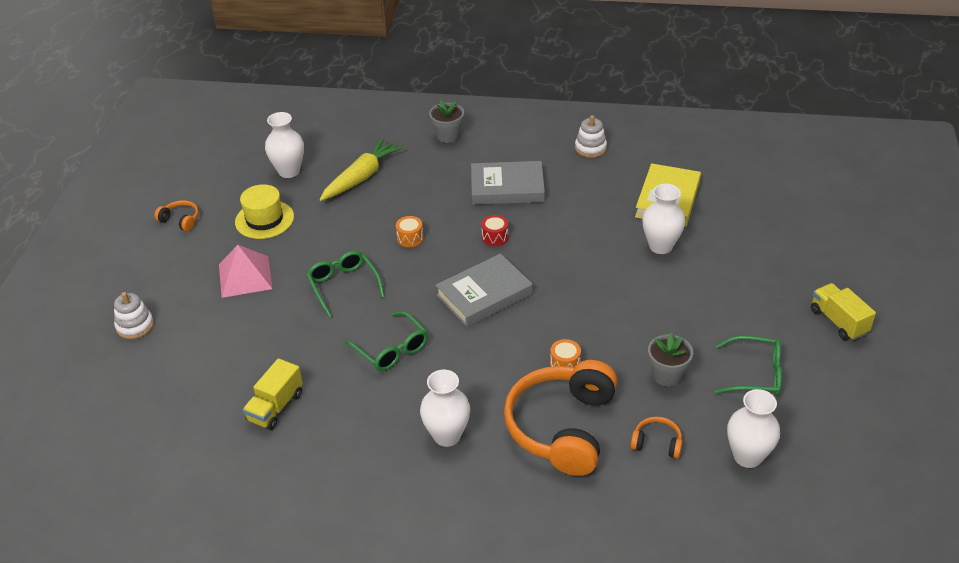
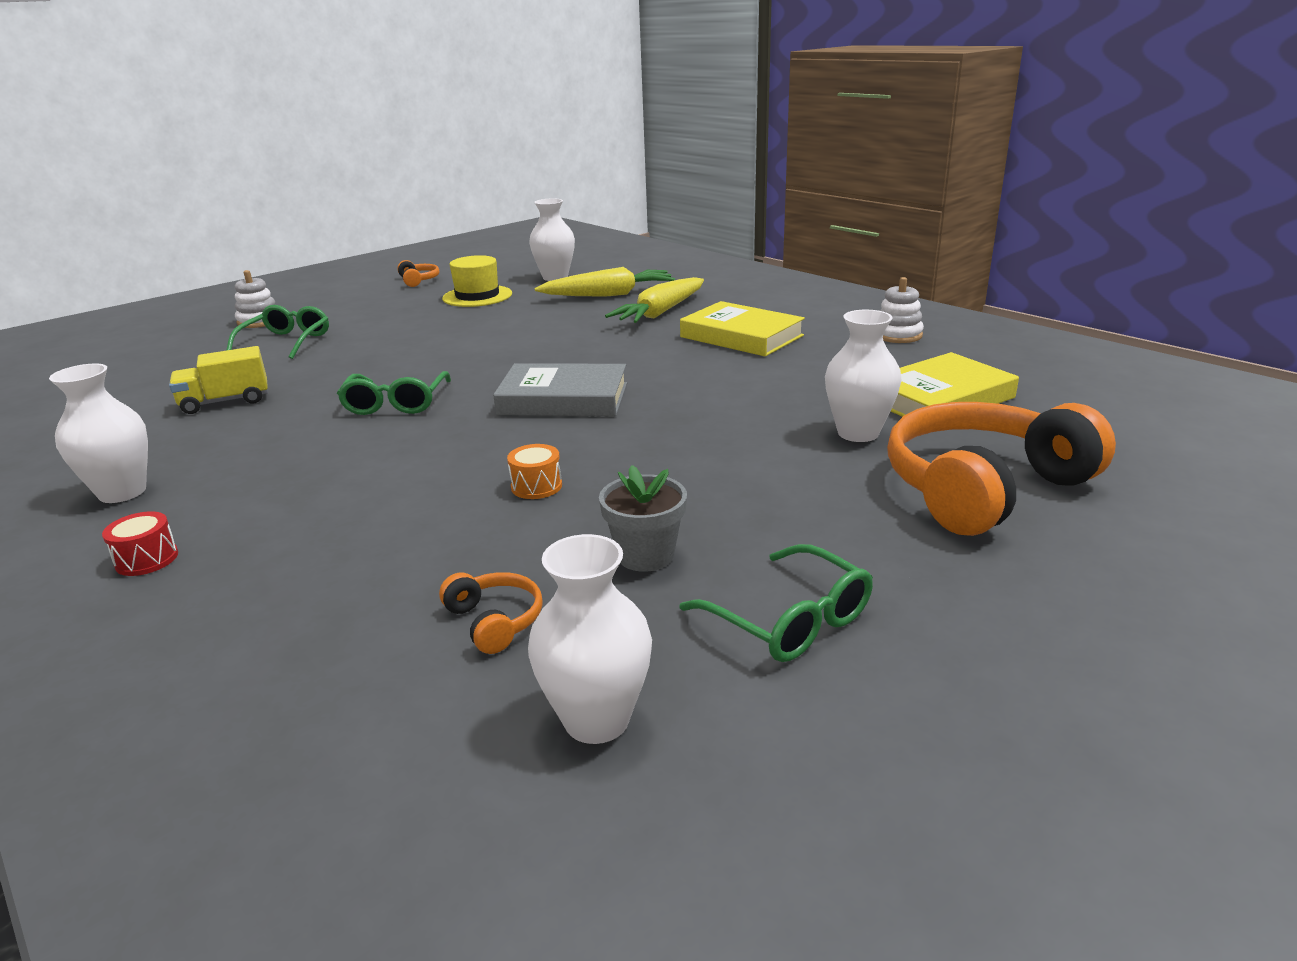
camera: 40 degrees right, 15 degrees down
pink pyramid [219,245,272,298] -> none
green glasses [306,251,385,317] -> green glasses moved to [226,305,329,359]
orange drum [396,216,424,247] -> none
white vase [420,369,470,447] -> white vase moved to [49,364,148,503]
grey flower pot [429,100,464,143] -> none
grey book [471,161,545,205] -> yellow book [680,301,805,356]
red drum [481,215,508,246] -> red drum moved to [102,511,178,576]
orange headphones [504,360,617,476] -> orange headphones moved to [887,402,1116,536]
yellow truck [811,283,876,340] -> none
none -> yellow carrot [605,277,704,323]

